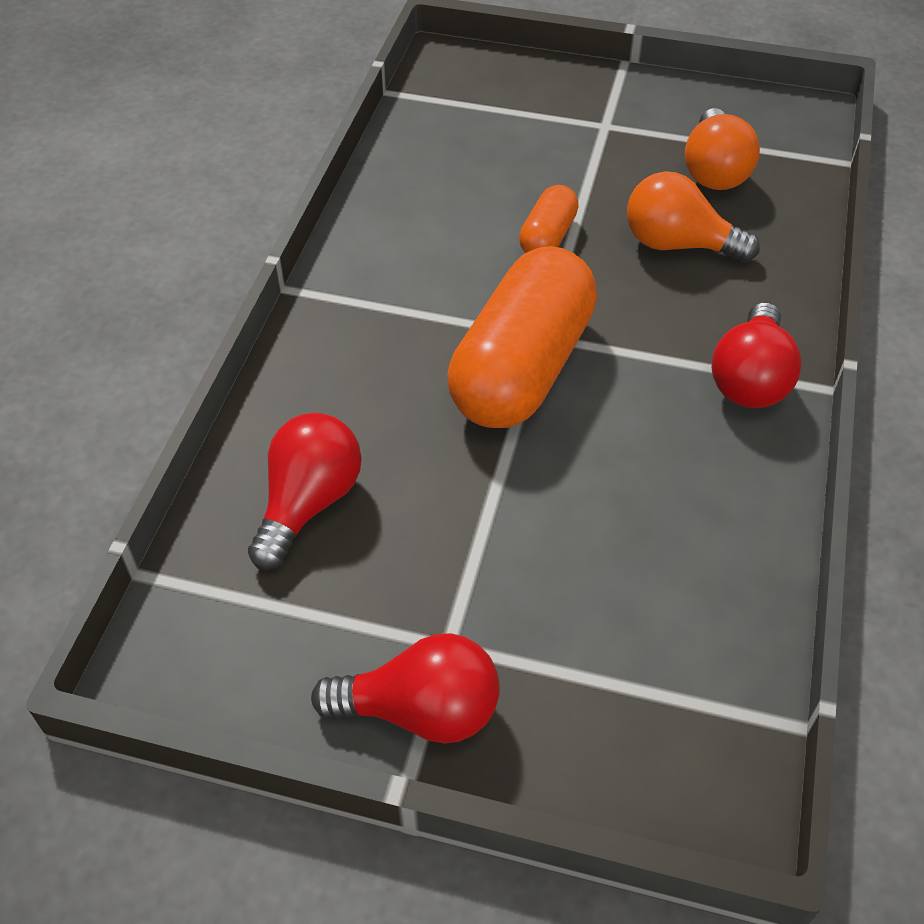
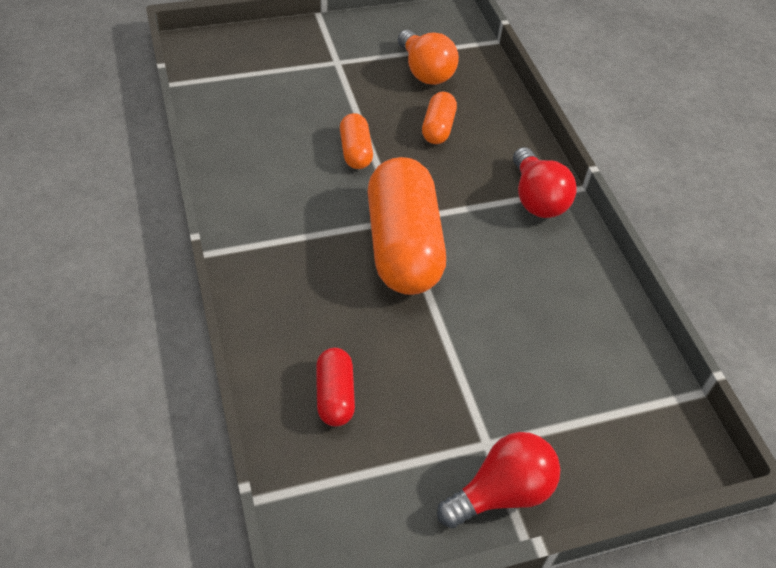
camera: 35 degrees left, 0 degrees up
red light bulb [248,413,362,570] -> red capsule [316,348,355,427]
orange light bulb [627,171,760,263] -> orange capsule [422,92,457,144]

